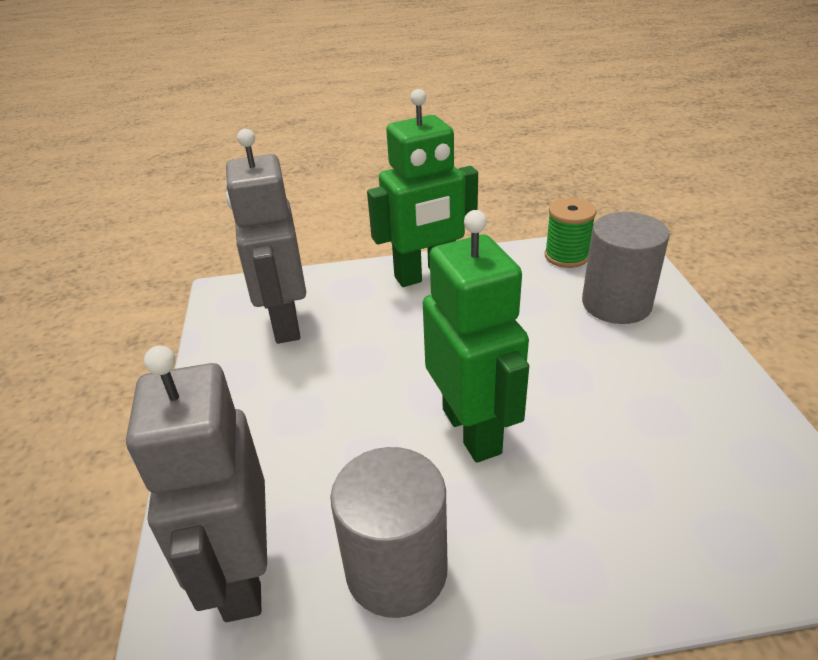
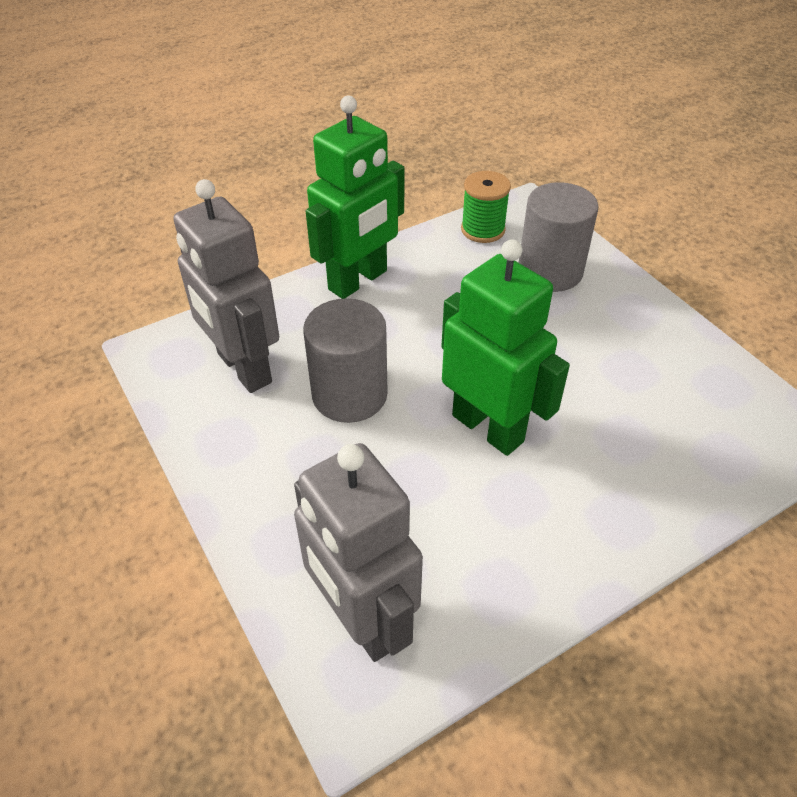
camera: 25 degrees left, 10 degrees up
grey cylinder [330,447,448,618] -> grey cylinder moved to [303,298,388,423]

